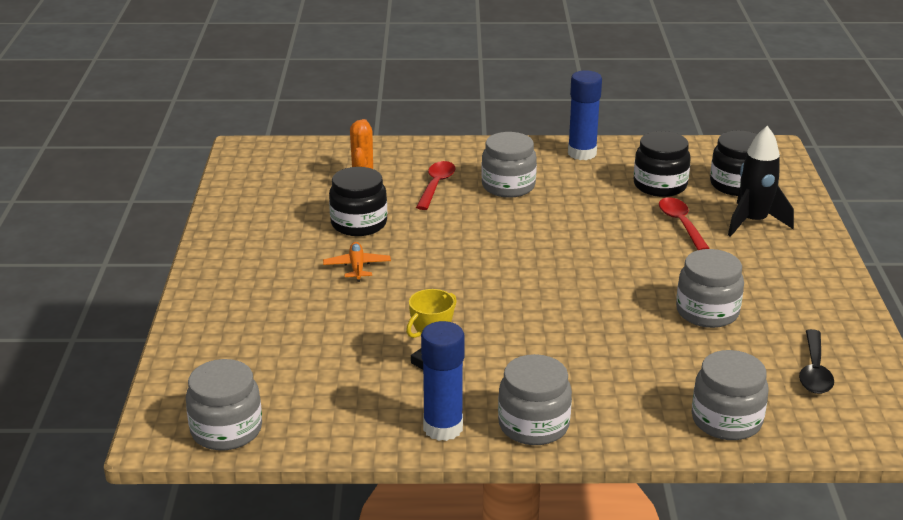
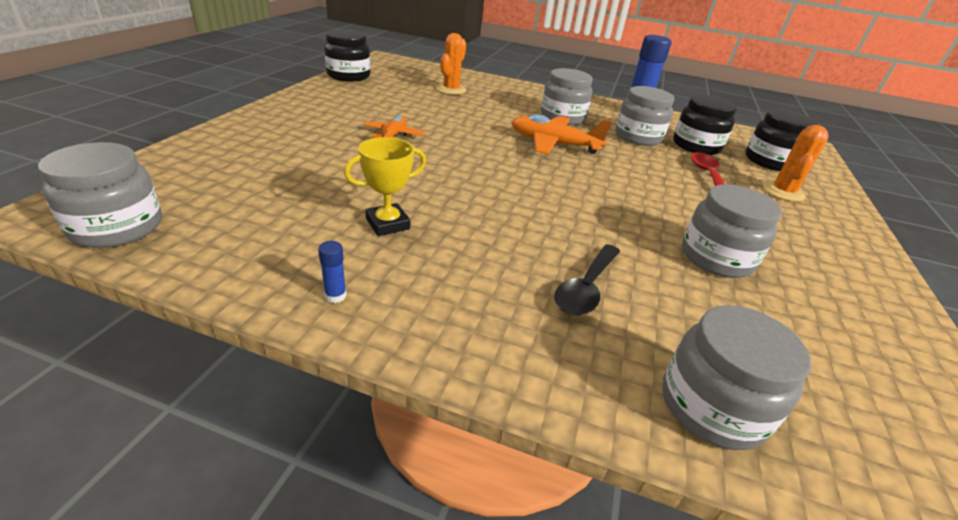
camera: 15 degrees right, 5 degrees up
black jar [329,167,387,236] -> black jar moved to [324,29,371,82]
red spoon [416,161,456,210] -> none
blue glue stick [421,321,465,441] -> blue glue stick [318,241,347,303], size x0.41
grey jar [498,354,572,445] -> grey jar moved to [615,86,674,146]
black rocket [728,126,794,237] -> orange cactus [763,125,829,202]
black spoon [799,329,834,394] -> black spoon moved to [554,244,620,316]
none -> orange plane [511,114,612,155]

